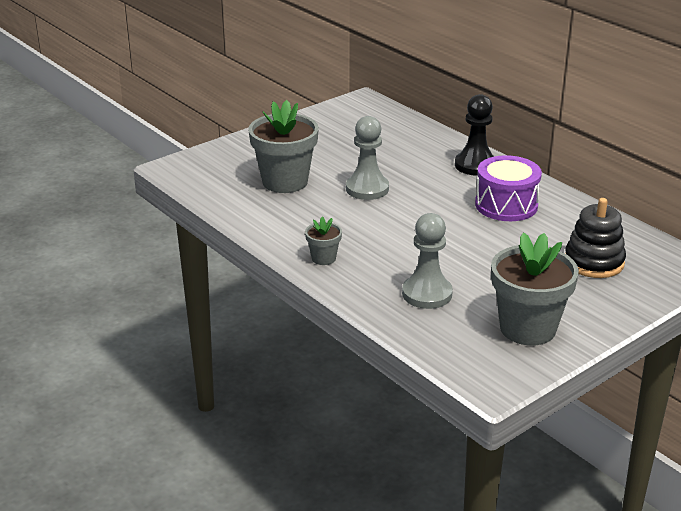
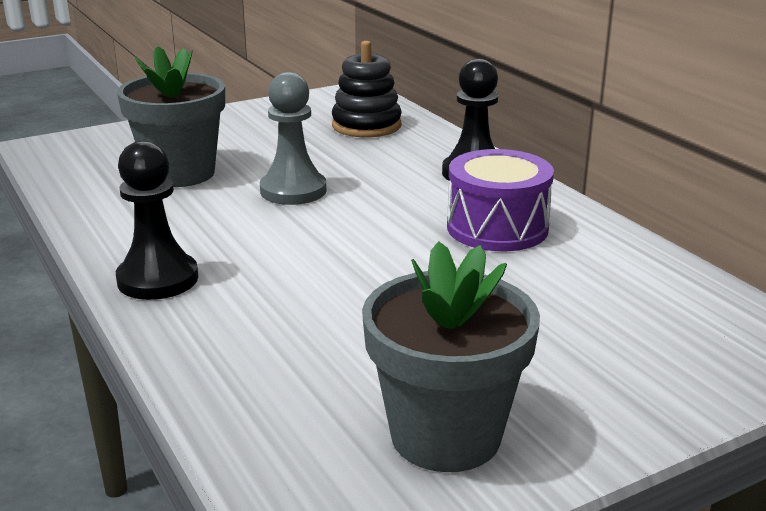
camera: 10 degrees right, 5 degrees down
grey flower pot [305,216,342,265] -> black pawn [116,141,198,300]
grey pawn [402,213,453,309] -> none
black stacking toy [565,198,626,278] -> black stacking toy moved to [332,41,402,137]

